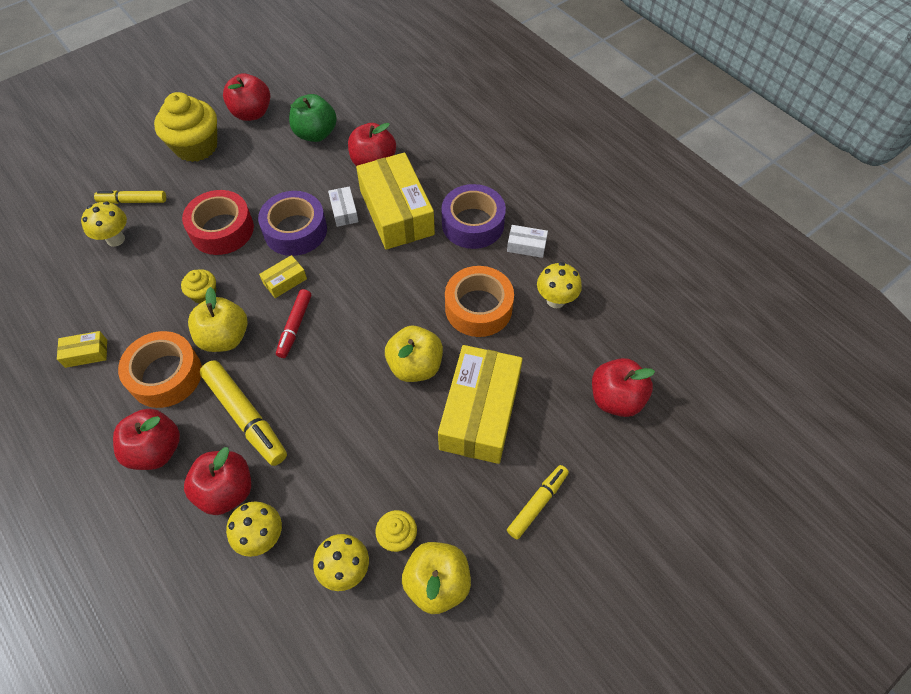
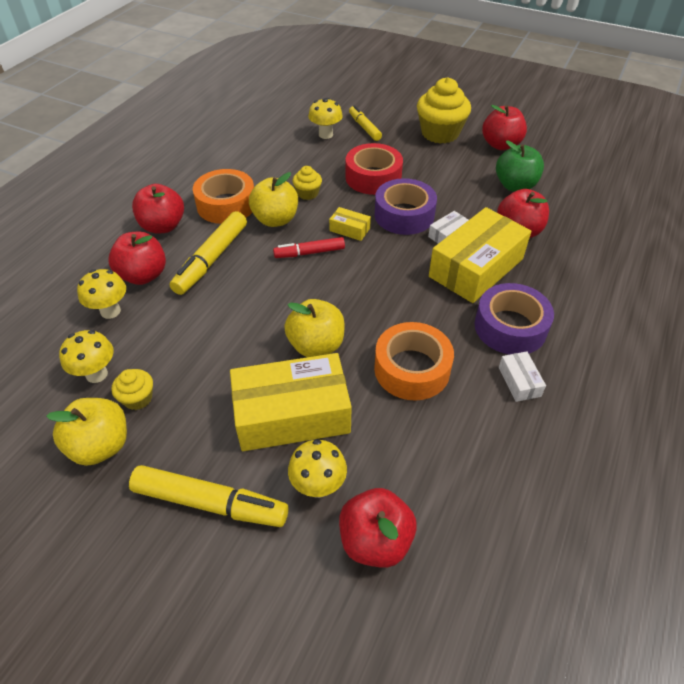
camera: 65 degrees right, 10 degrees down
yellow box [57,331,107,368] -> none
yellow marker [507,465,569,540] -> yellow marker [129,465,289,527], size x1.60
yellow mushroom [537,262,582,308] -> yellow mushroom moved to [288,439,347,498]

